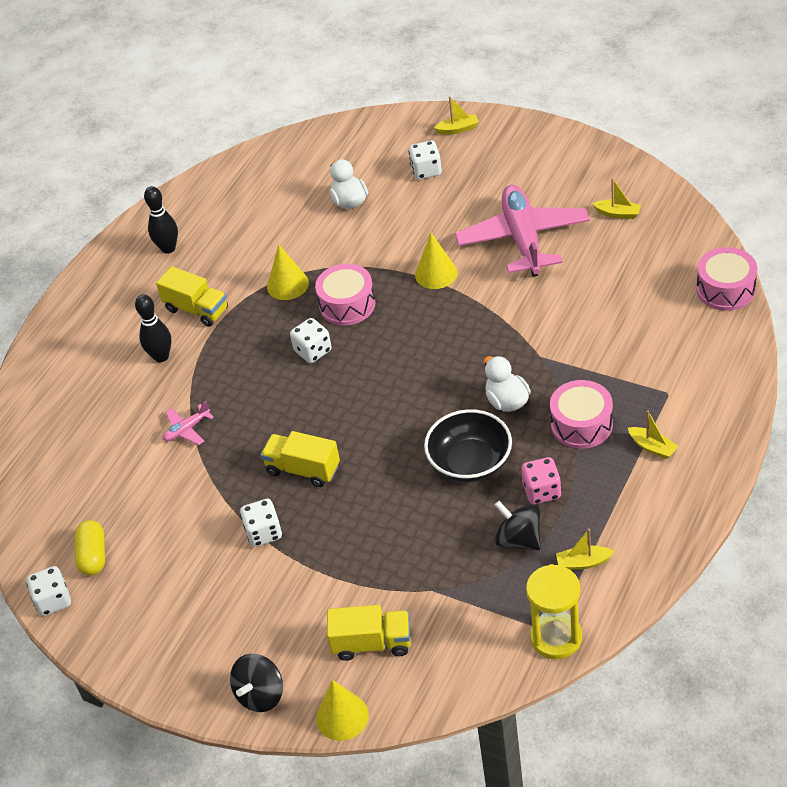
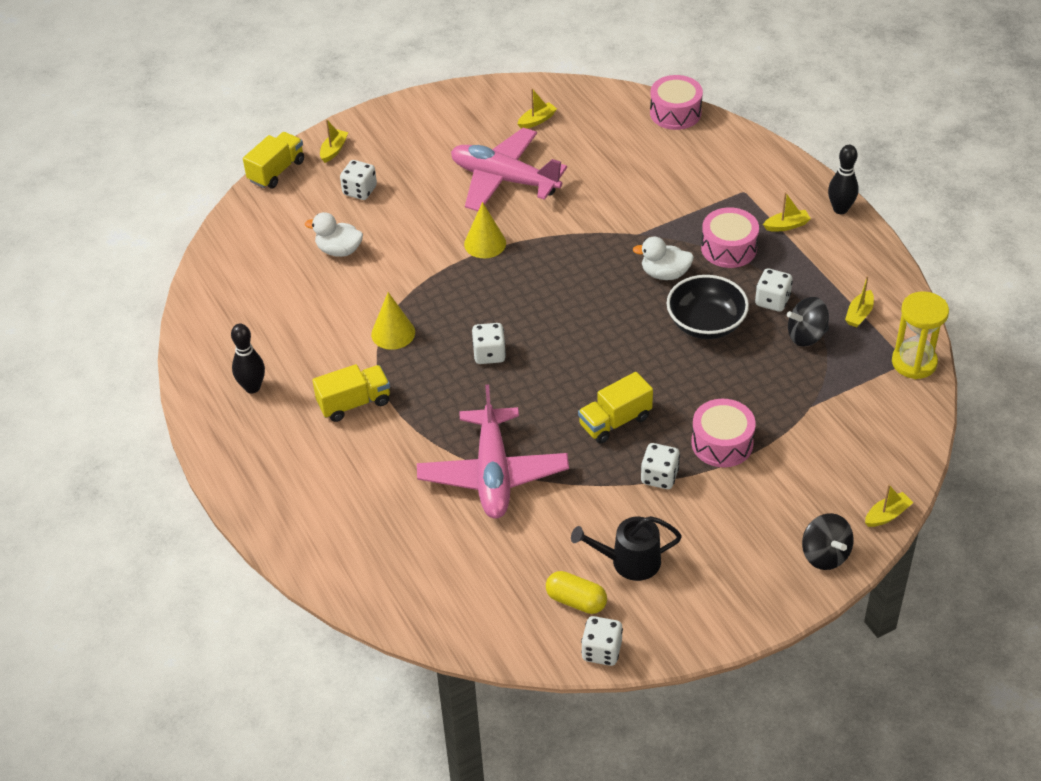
camera: 60 degrees left, 0 degrees up
black bowling pin [135,294,171,362] -> black bowling pin moved to [828,145,859,214]
pink plane [163,401,214,446] -> pink plane [417,385,569,519], size x2.42
pink drum [315,263,375,325] -> pink drum moved to [691,399,756,467]
yellow cone [316,680,369,741] -> yellow boat [865,484,914,527]
yellow truck [327,605,411,661] -> yellow truck moved to [243,132,304,188]
pink dice [521,457,562,504] -> white dice [755,268,793,312]
none -> black watering can [571,516,682,581]

